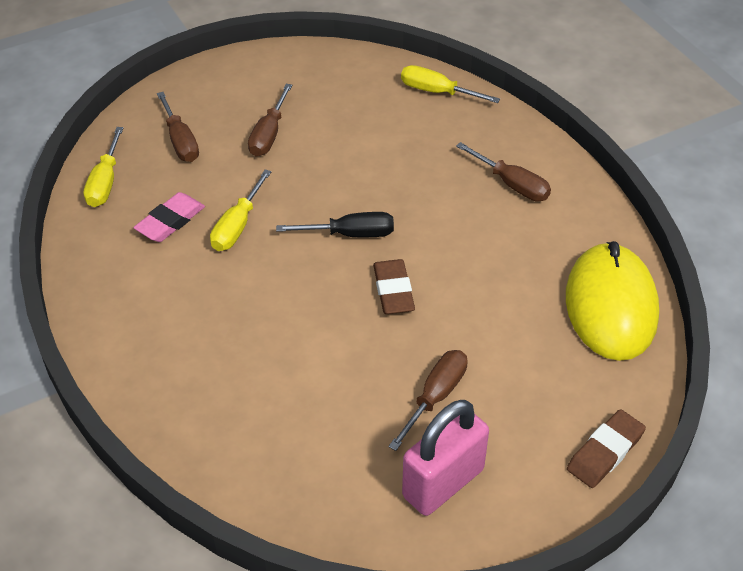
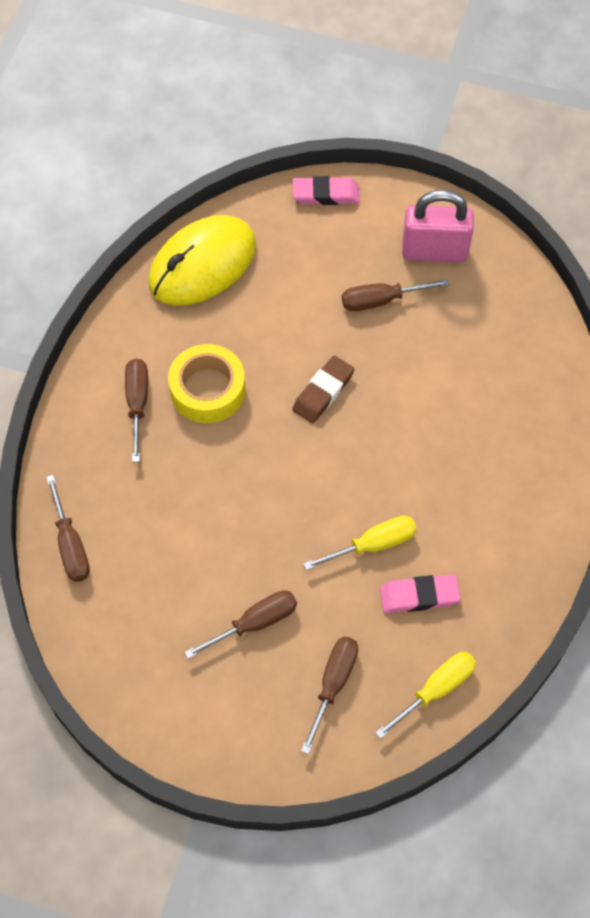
camera: 135 degrees left, 15 degrees up
black screwdriver [276,212,394,237] -> none
yellow screwdriver [401,65,500,103] -> brown screwdriver [46,475,90,582]
brown eraser [567,409,646,488] -> pink eraser [293,176,359,205]
none -> yellow tape [168,344,245,423]

